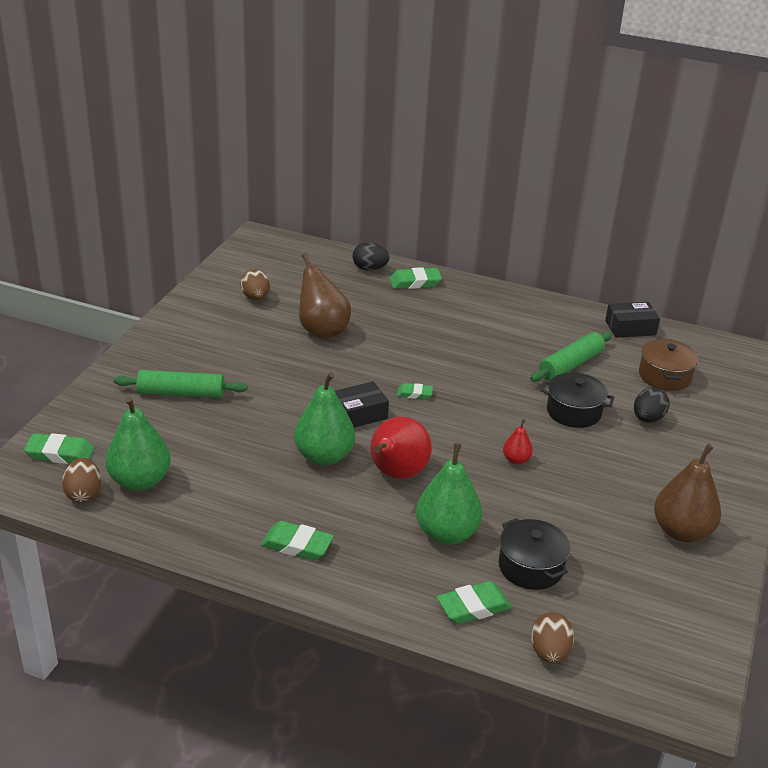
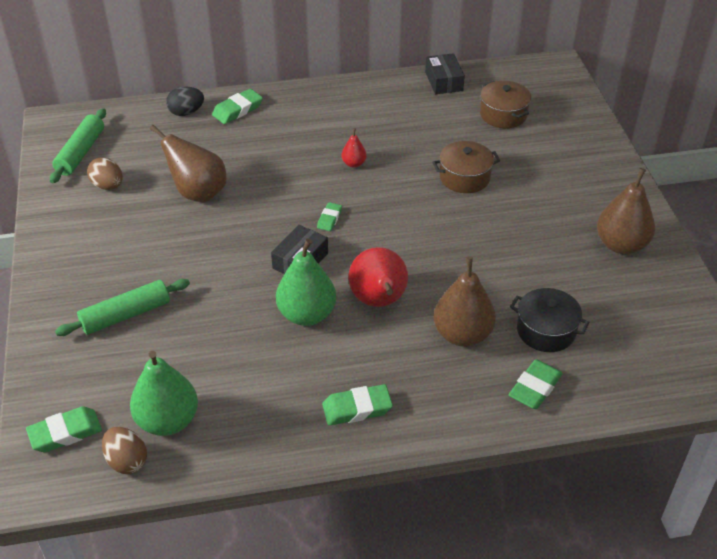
camera: 30 degrees left, 10 degrees up
green eraser [397,383,433,399] -> green eraser turned 45 degrees counterclockwise [317,202,342,231]
green pear [416,443,482,545] -> brown pear [434,257,496,347]
red pear [503,419,533,464] -> red pear moved to [341,128,367,168]
green rolling pin [530,332,612,382] -> green rolling pin moved to [50,108,106,183]
brown egg [531,612,574,663] -> none
black pot [540,372,614,428] -> brown pot [433,141,500,193]
black box [605,302,660,338] -> black box turned 60 degrees counterclockwise [425,53,465,94]
black egg [634,387,670,423] -> none

